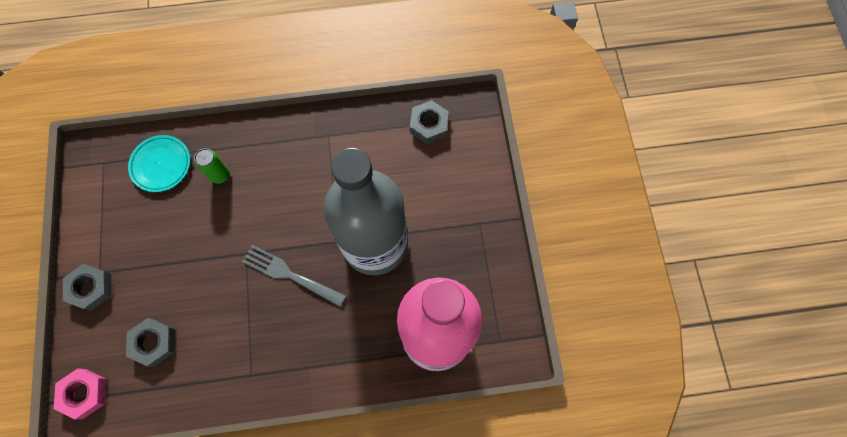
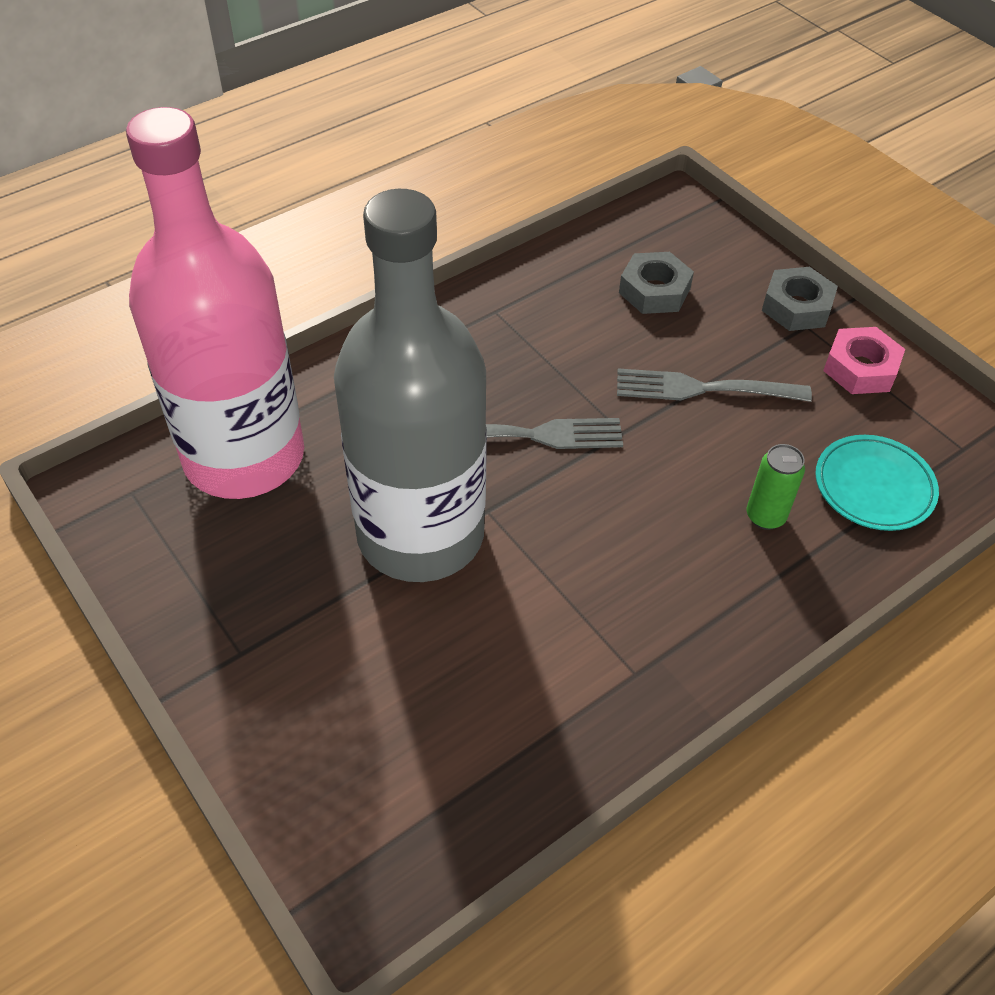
camera: 150 degrees right, 20 degrees down
pink nut [54,368,106,420] -> pink nut moved to [823,327,905,394]
grey nut [410,100,449,144] -> none
none -> grey fork [617,368,812,402]

